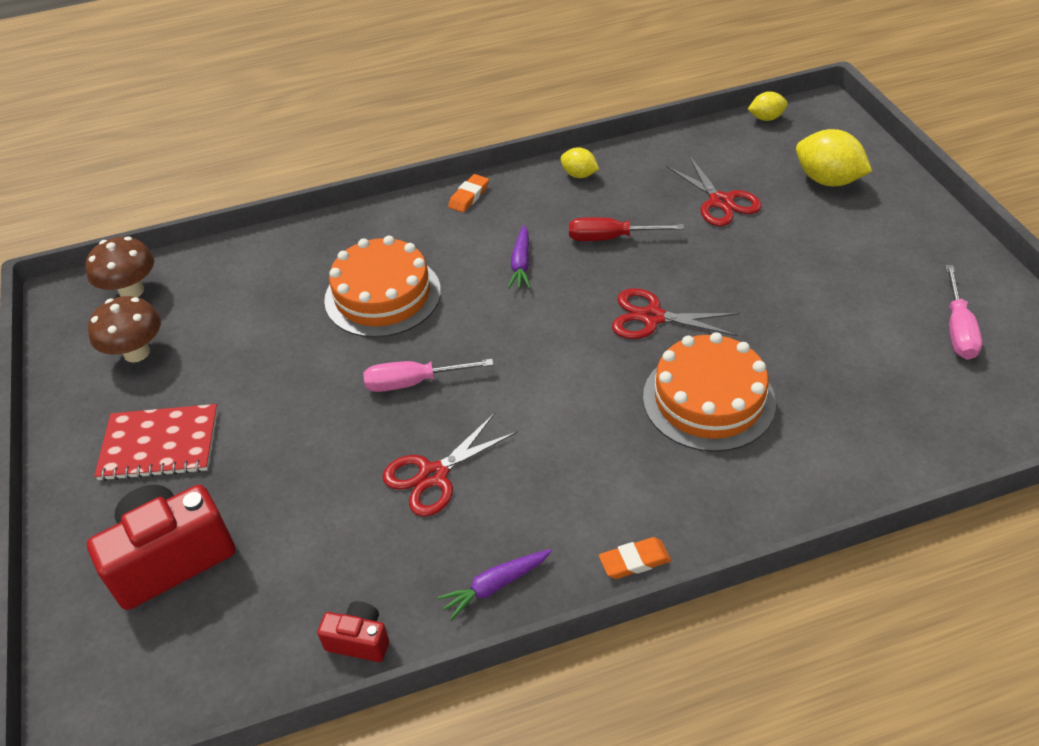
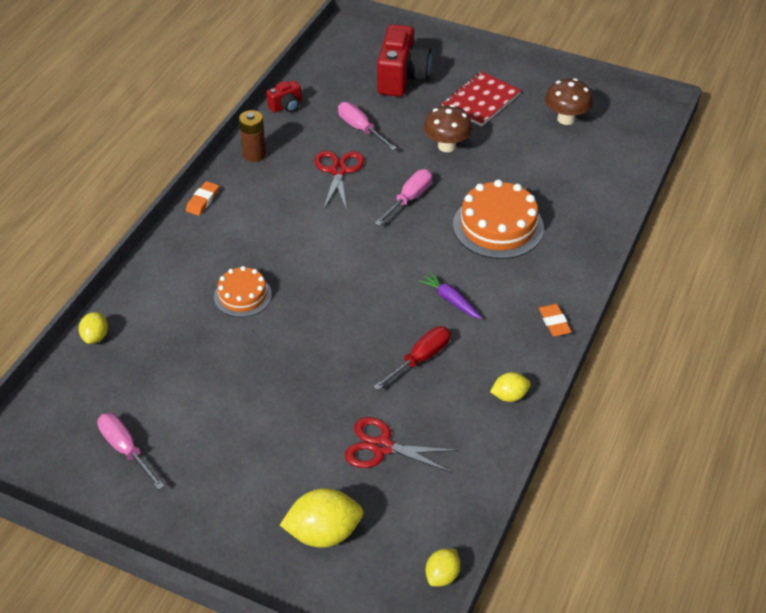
camera: 130 degrees right, 0 degrees up
brown mushroom [86,237,154,297] -> brown mushroom moved to [424,104,473,152]
purple carrot [437,549,552,620] -> brown battery [239,110,266,162]
red scissors [612,288,739,339] -> none
orange cake [643,332,776,452] -> orange cake [214,266,272,317], size x0.60
none -> yellow lemon [79,312,108,344]
none -> pink screwdriver [338,102,397,151]

